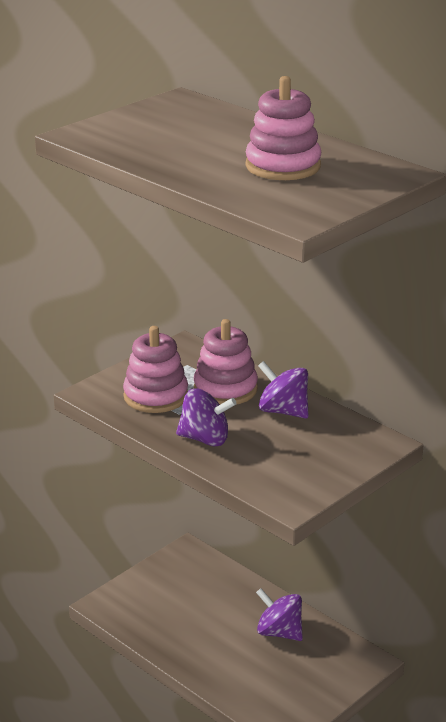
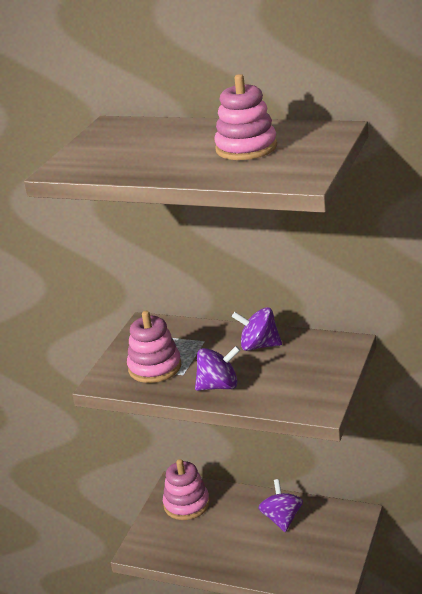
camera: 20 degrees left, 0 degrees up
pink stacking toy [194,319,258,405] -> pink stacking toy moved to [163,459,210,520]
purple spinning top [256,588,303,641] -> purple spinning top turned 75 degrees clockwise [258,479,303,532]

